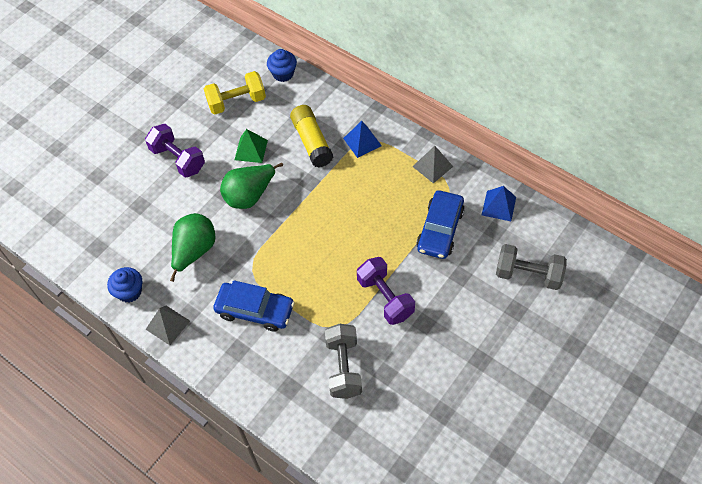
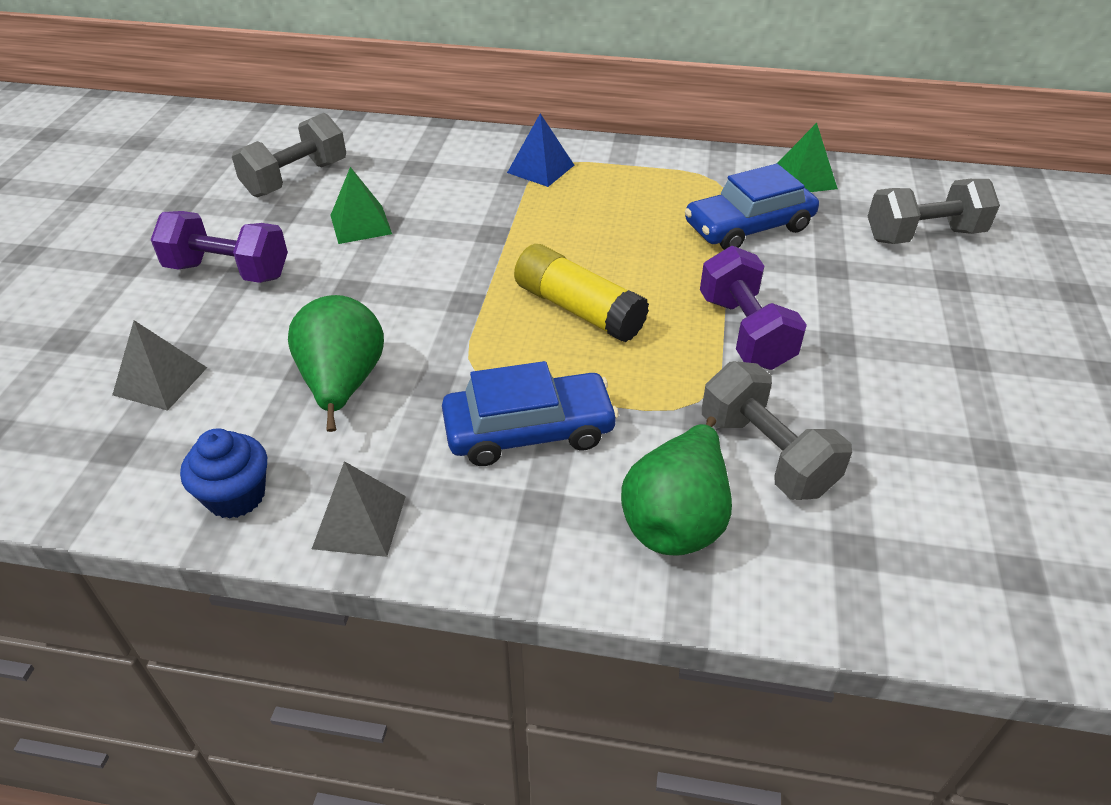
camera: 30 degrees left, 15 degrees down
yellow dumbbell [204,71,266,114] -> grey dumbbell [232,113,346,197]
green pear [220,163,283,209] -> green pear moved to [621,417,732,556]
blue cupcake [267,49,297,82] -> none
yellow glue stick [290,105,333,168] -> yellow glue stick moved to [514,244,649,342]
purple dumbbell [357,257,415,325] -> purple dumbbell turned 45 degrees clockwise [700,246,807,370]
grey pyramid [412,146,453,184] -> grey pyramid moved to [112,320,207,411]
blue car [416,190,465,259] -> blue car turned 75 degrees clockwise [685,164,819,250]
blue pyramid [482,186,516,221] -> green pyramid [777,123,838,192]

